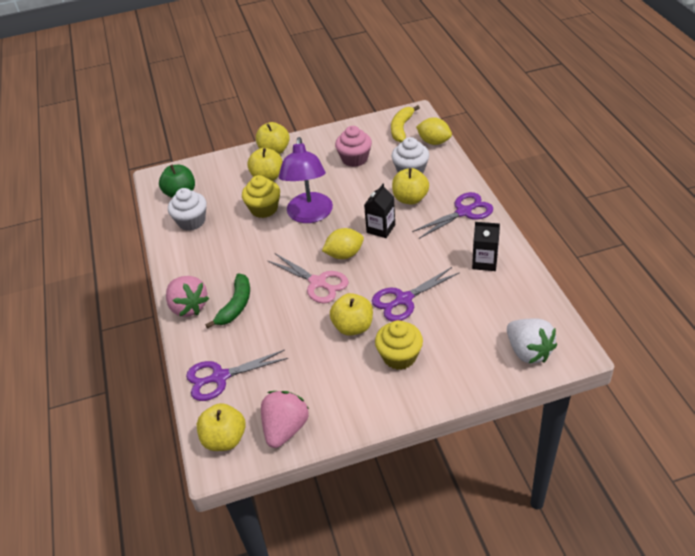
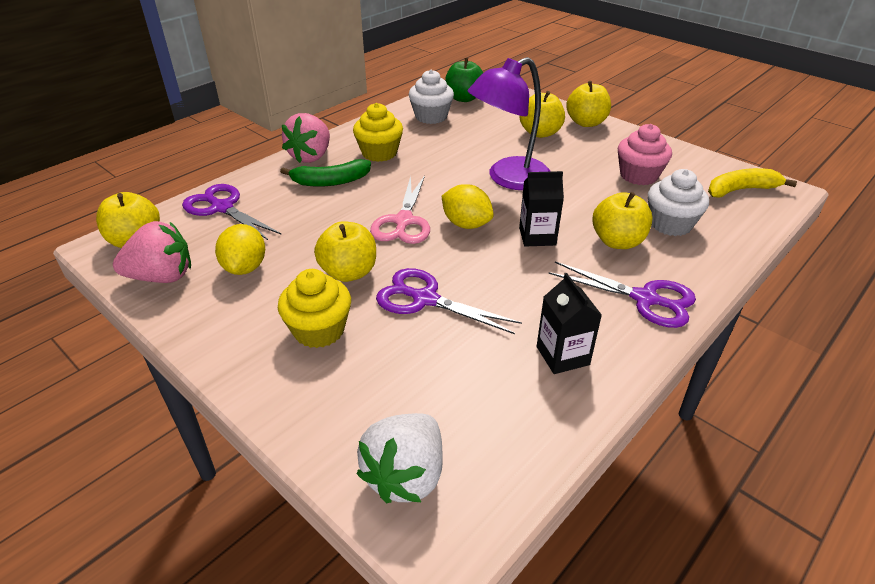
camera: 55 degrees right, 5 degrees down
yellow cupcake [242,175,280,218] -> yellow cupcake moved to [353,103,403,162]
yellow lemon [416,117,452,145] -> yellow lemon moved to [215,224,265,275]

